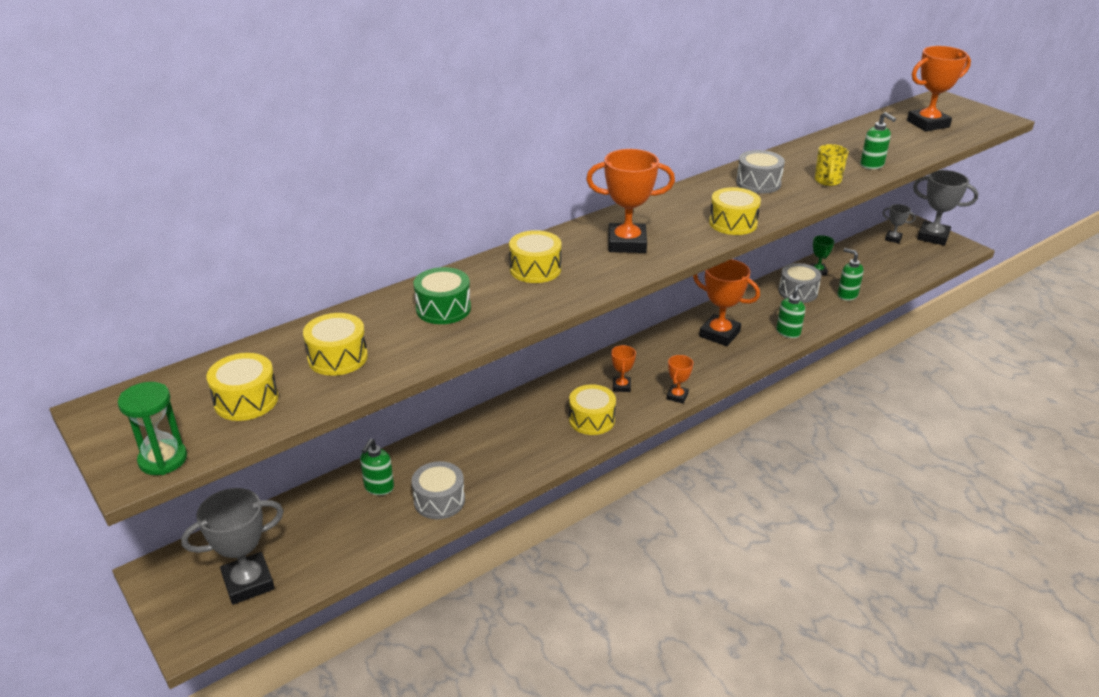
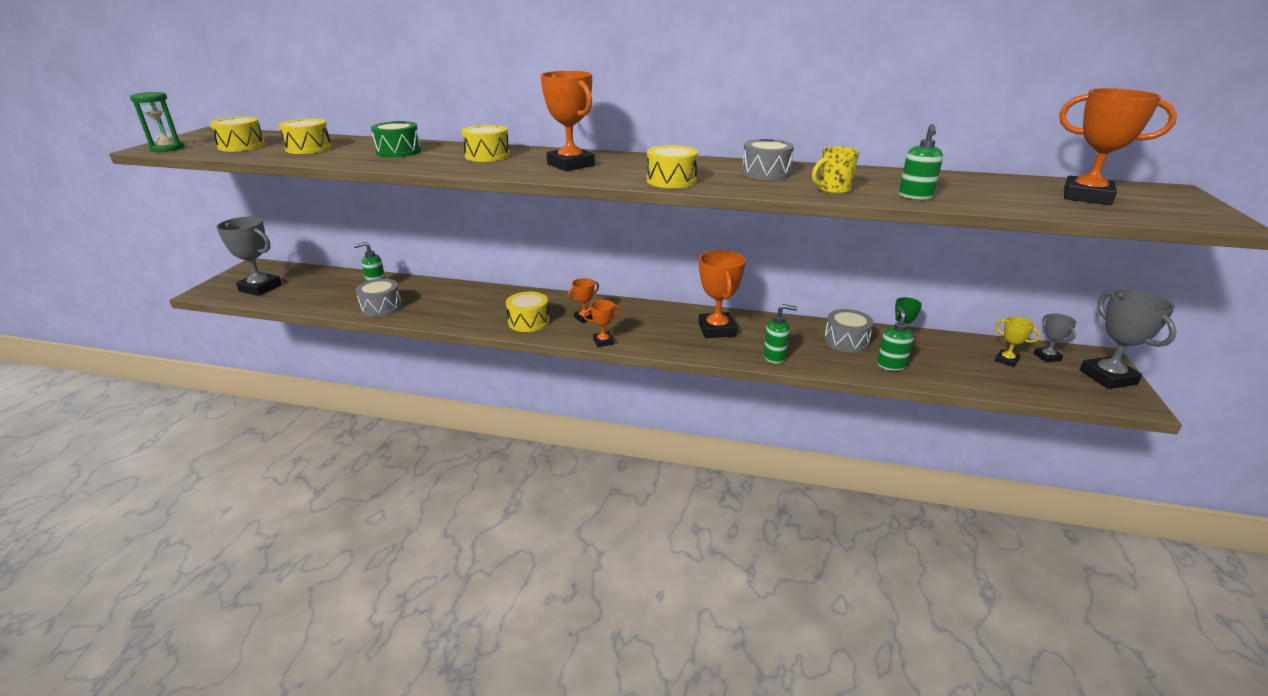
camera: 50 degrees right, 5 degrees down
none -> yellow trophy [995,317,1041,367]

